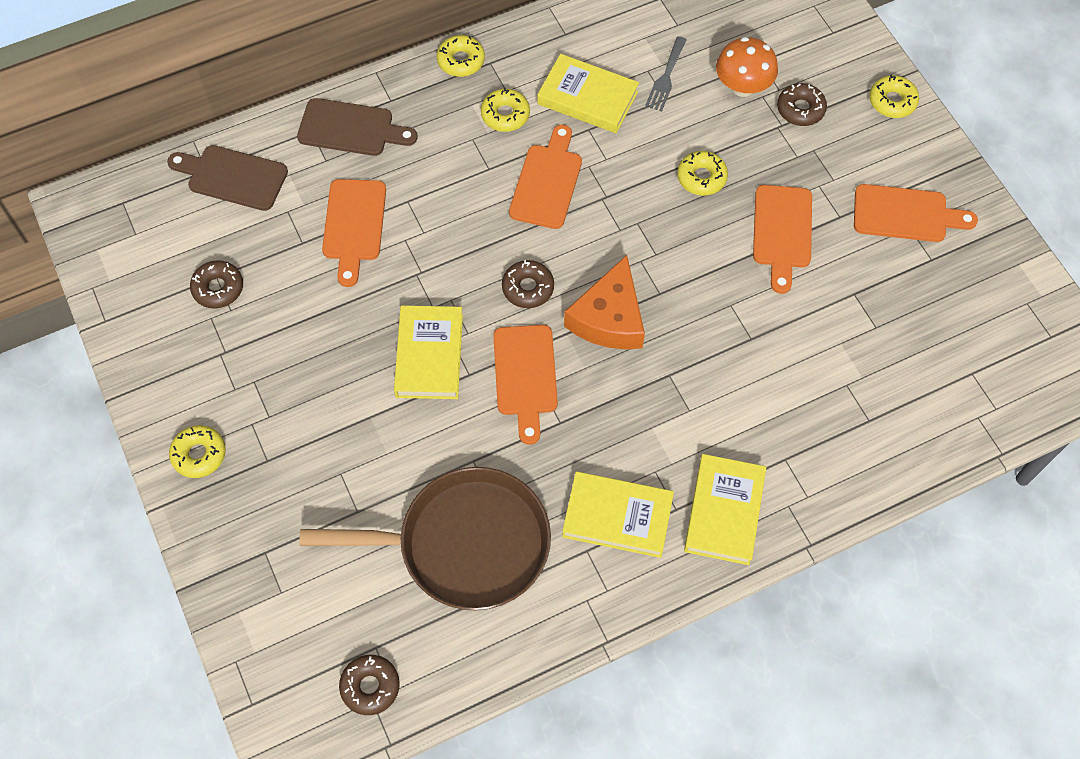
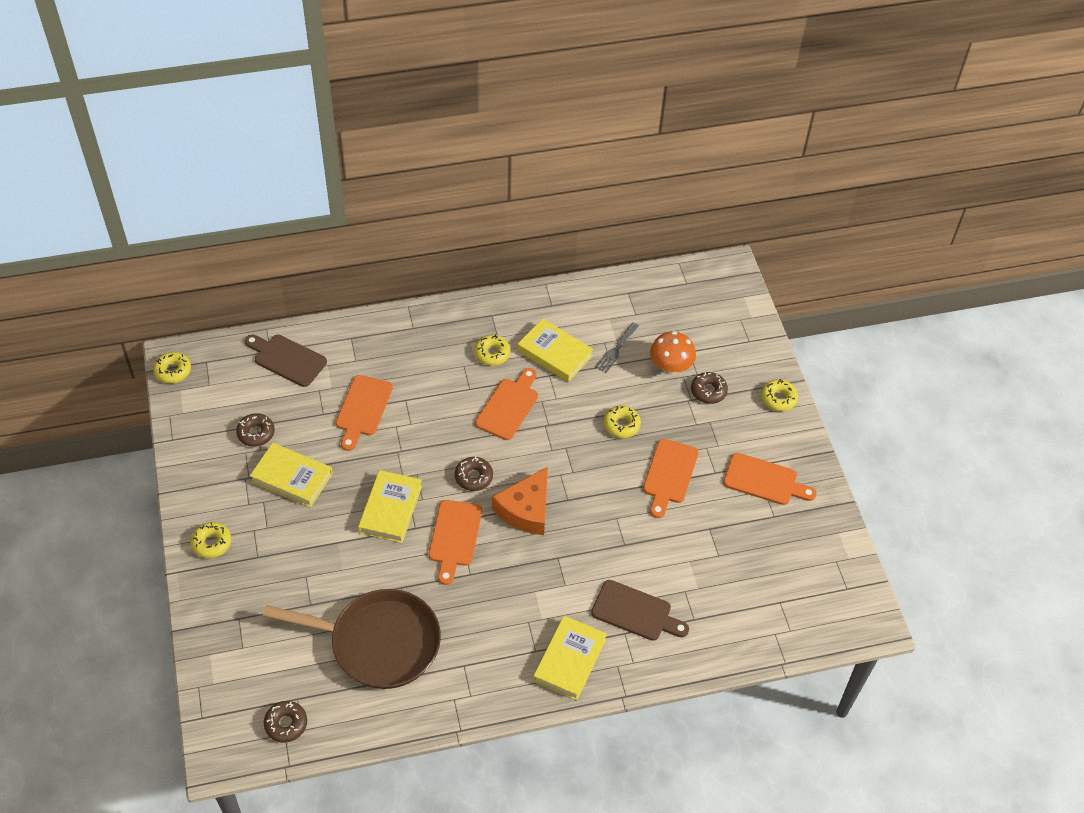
camera: 10 degrees right, 10 degrees down
brown cutting board [297,98,418,156] -> brown cutting board moved to [591,580,689,641]
yellow donut [437,35,485,77] -> yellow donut moved to [153,352,191,383]
yellow book [562,471,674,558] -> yellow book moved to [250,443,333,508]

